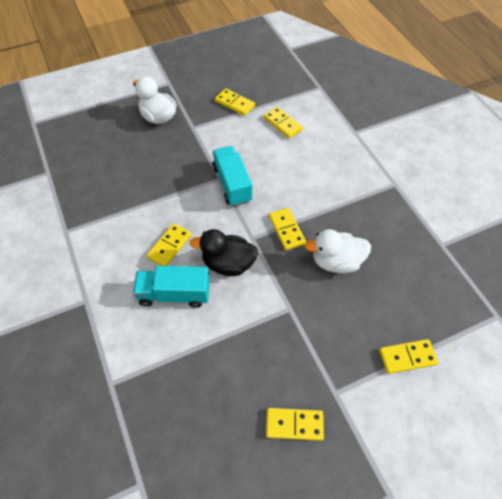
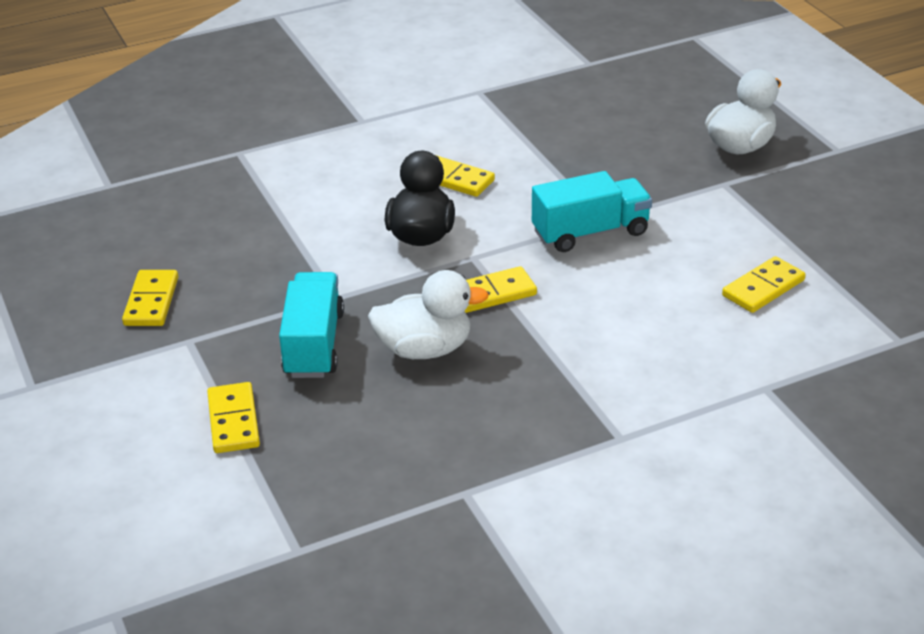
camera: 90 degrees right, 20 degrees down
turquoise truck [133,266,210,308] -> turquoise truck moved to [279,272,344,378]
yellow domino [215,88,255,116] -> none
white duck [305,229,371,273] -> white duck turned 90 degrees clockwise [368,270,489,359]

